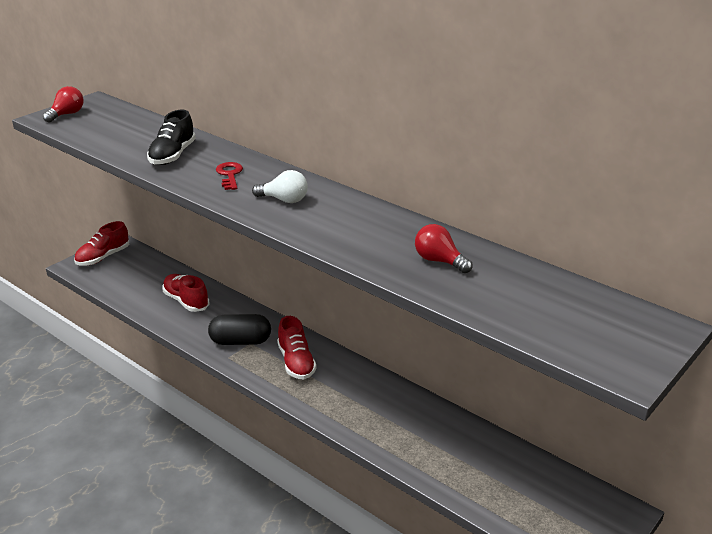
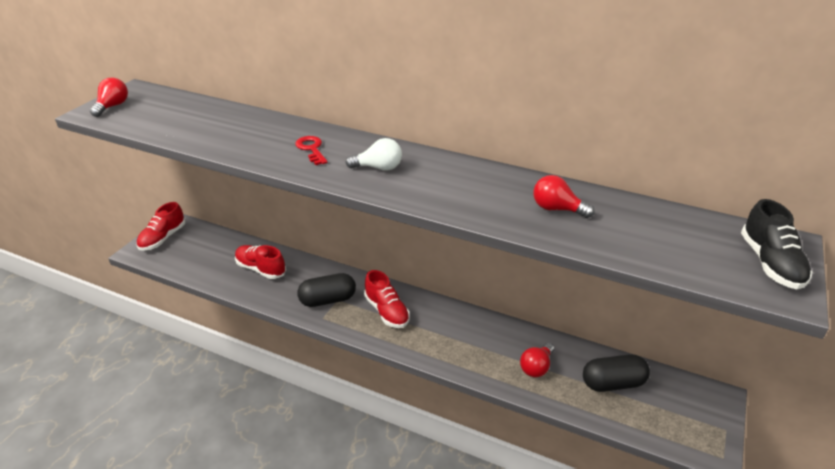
camera: 15 degrees left, 5 degrees up
black shoe [147,110,196,165] -> black shoe moved to [741,199,812,289]
none -> red light bulb [520,343,554,377]
none -> black capsule [583,354,650,392]

